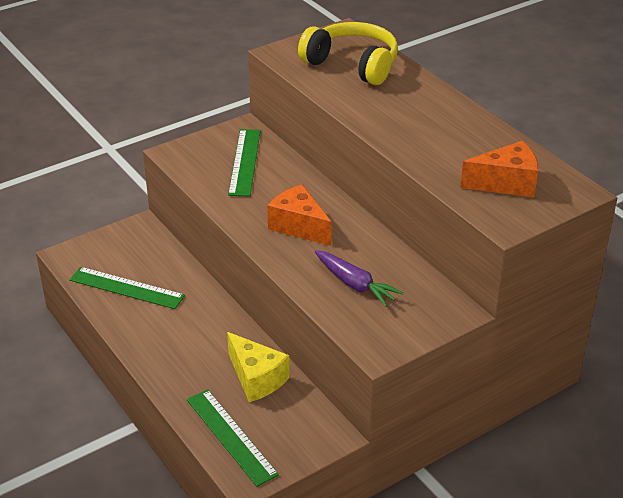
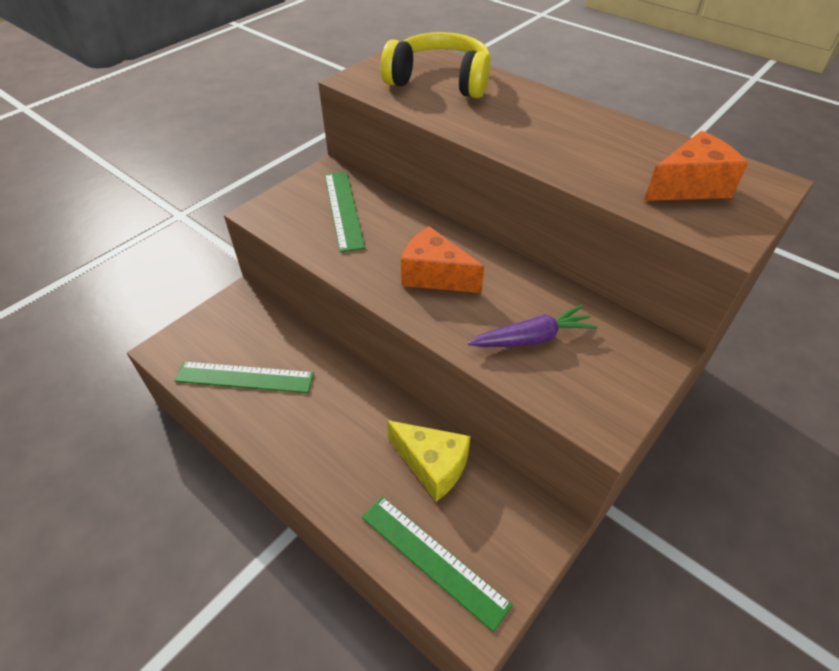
camera: 15 degrees left, 10 degrees up
purple carrot [314,250,404,307] -> purple carrot turned 45 degrees counterclockwise [468,305,598,347]

